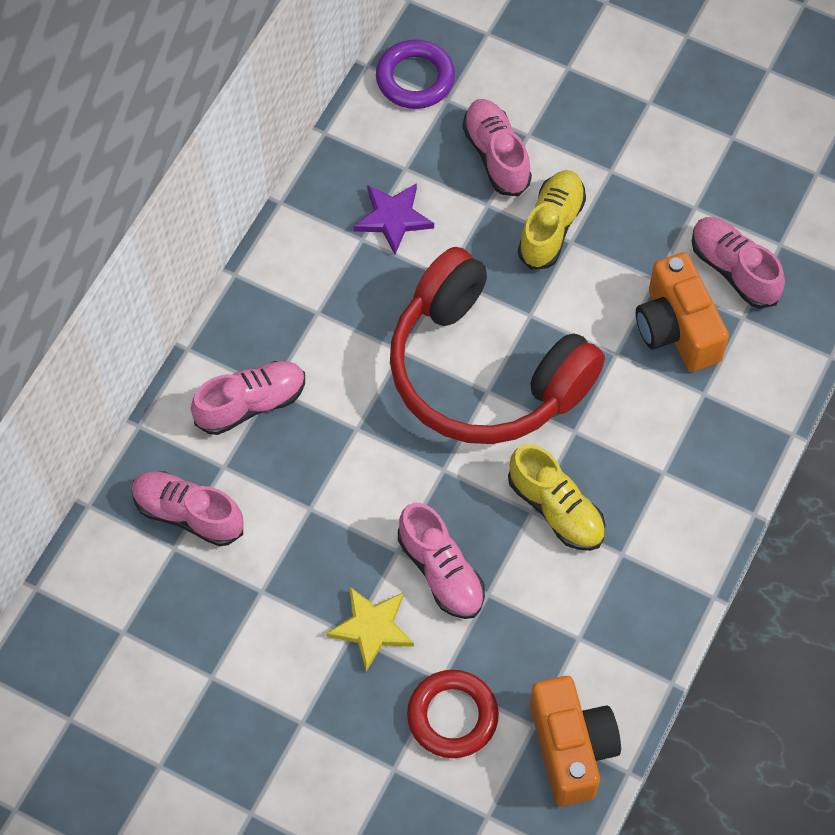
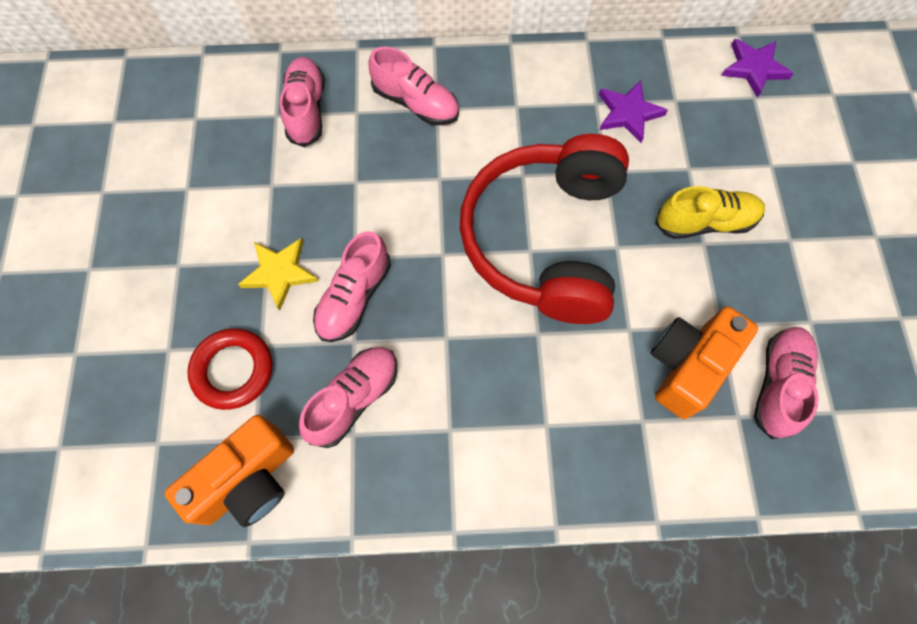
camera: 60 degrees right, 5 degrees up
purple ring [376,39,455,109] -> purple star [721,39,794,98]
pink shoe [463,99,532,196] -> pink shoe moved to [299,347,397,448]
yellow shoe [508,444,606,551] -> none

